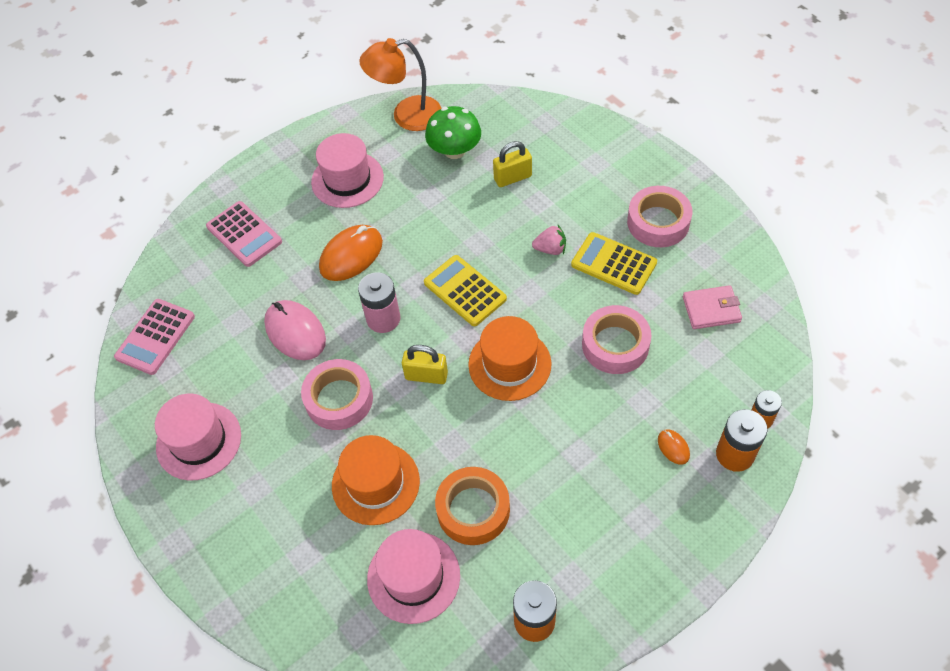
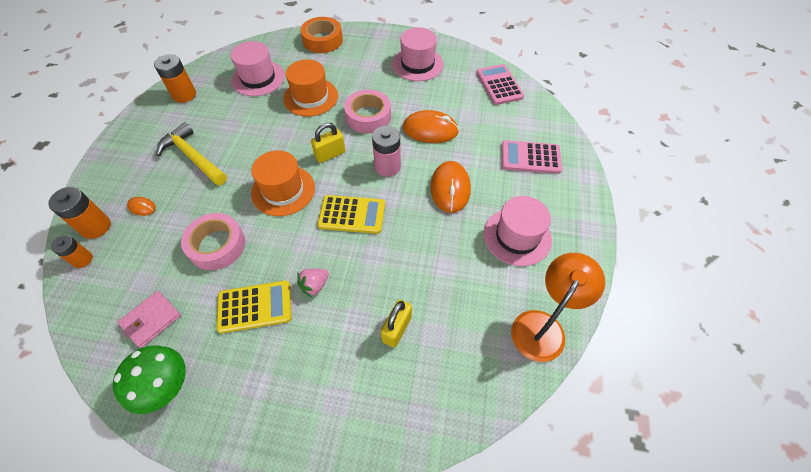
camera: 135 degrees right, 0 degrees up
pink mouse [264,300,326,360] -> orange mouse [403,110,459,143]
green mushroom [425,106,481,159] -> green mushroom moved to [113,346,186,414]
orange tape [435,467,510,545] -> orange tape moved to [300,17,343,53]
pink tape [627,186,693,247] -> none
none -> yellow hammer [156,122,227,185]

